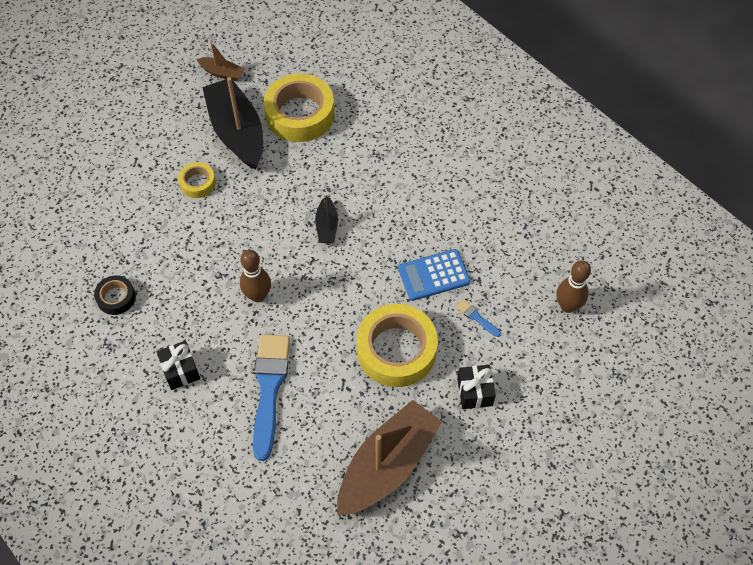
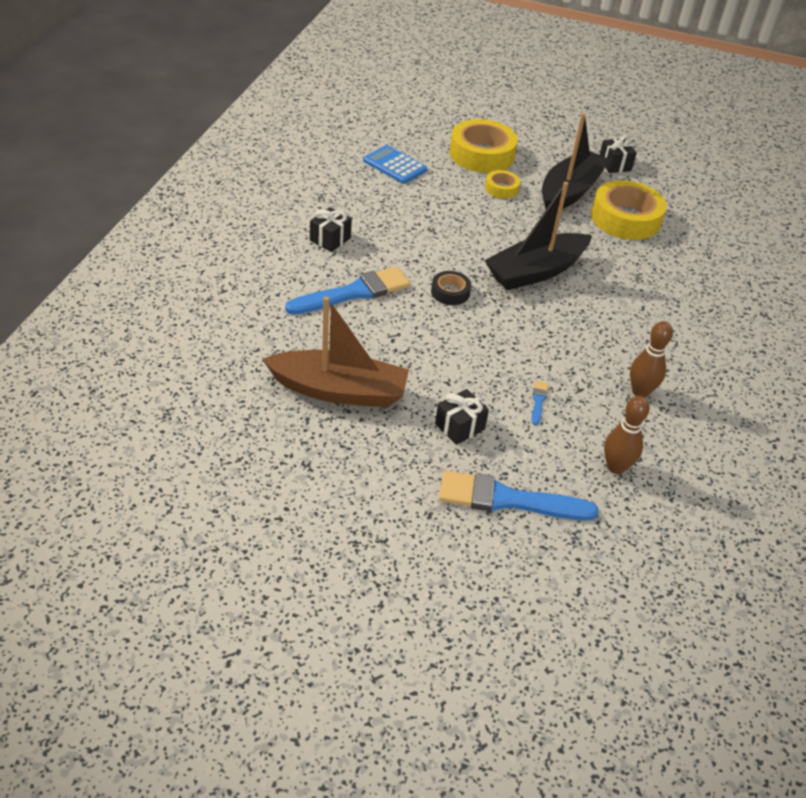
camera: 55 degrees right, 15 degrees down
black tape [94,275,136,315] -> black tape moved to [431,271,471,305]
brown boat [196,42,244,81] -> black gift [600,135,637,173]
brown bowling pin [240,250,271,302] -> brown bowling pin moved to [630,321,673,397]
black boat [315,195,338,243] -> black boat [484,182,592,290], size x2.16
yellow tape [357,304,438,387] -> yellow tape moved to [450,119,518,173]
blue calculator [398,249,471,301] -> blue calculator moved to [363,145,427,184]
none -> blue brush [439,471,598,521]

